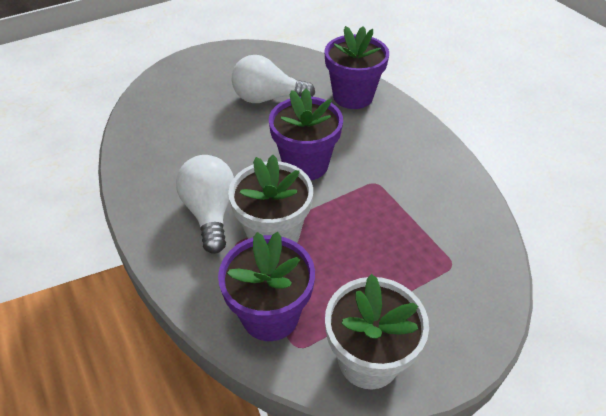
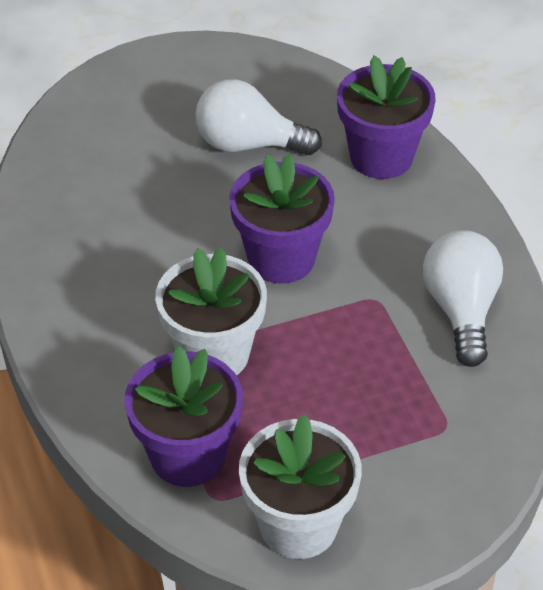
camera: 10 degrees right, 0 degrees up
white light bulb [176,155,234,254] -> white light bulb moved to [423,230,503,367]

